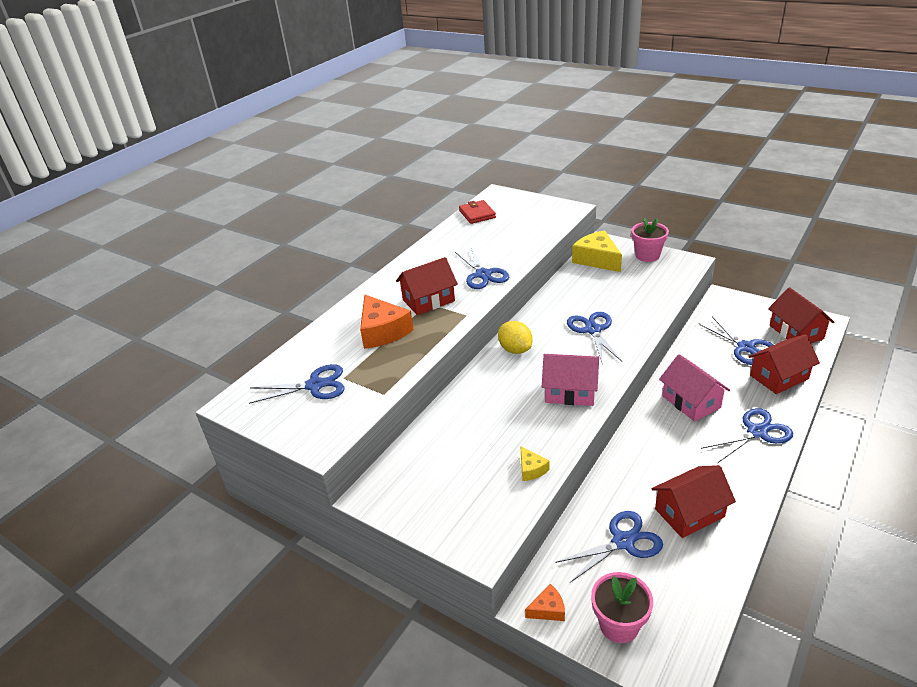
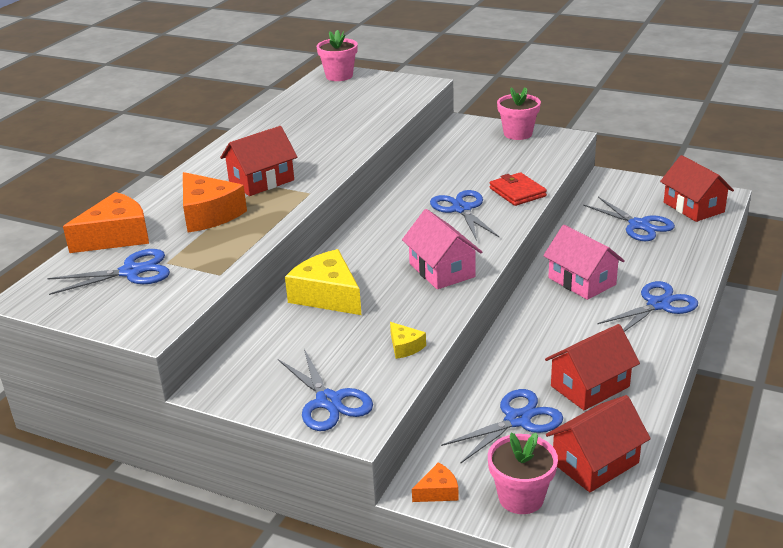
camera: 10 degrees left, 5 degrees down
blue scissors [455,247,509,289] -> blue scissors moved to [278,349,373,431]
red wallet [459,200,496,224] -> red wallet moved to [490,172,547,206]
yellow lemon [498,321,532,354] -> none
pink house [542,354,599,406] -> pink house turned 60 degrees clockwise [402,209,482,289]
yellow cheese [572,230,622,272] -> yellow cheese moved to [285,249,361,315]
red house [748,334,820,394] -> red house moved to [546,395,651,492]
none -> orange cheese [63,192,149,253]
none -> pink flower pot [317,30,358,81]

